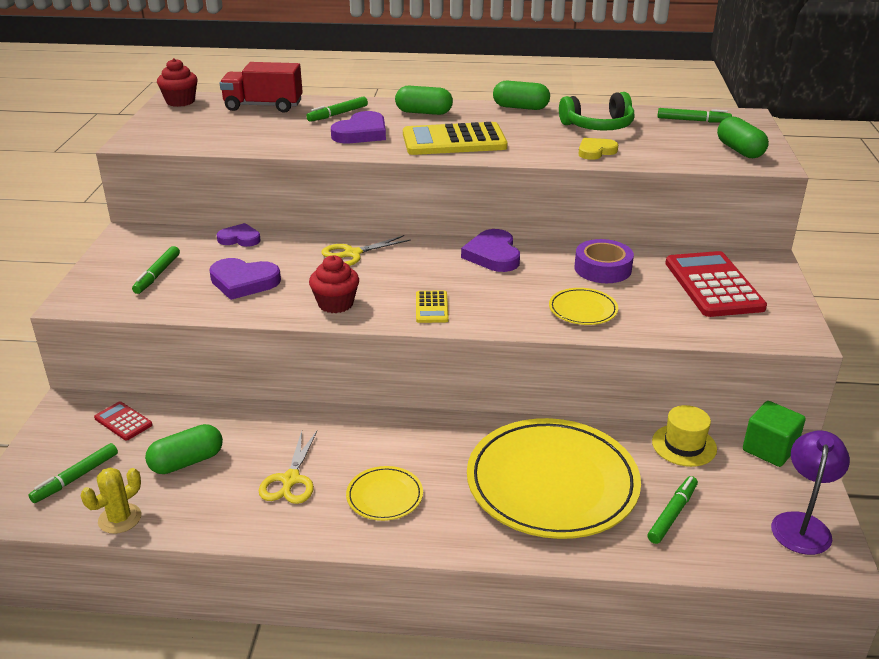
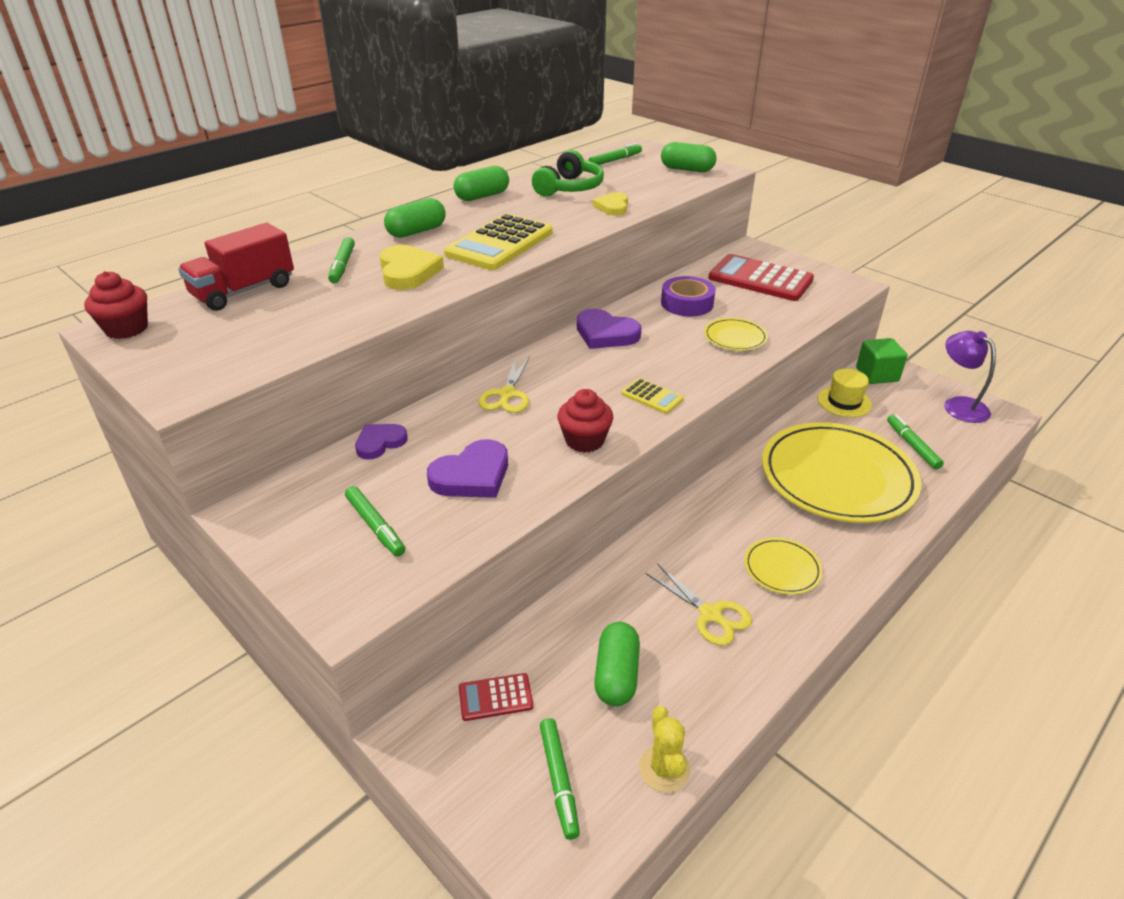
camera: 50 degrees left, 5 degrees up
purple heart [331,111,386,143] -> yellow heart [379,245,444,290]

